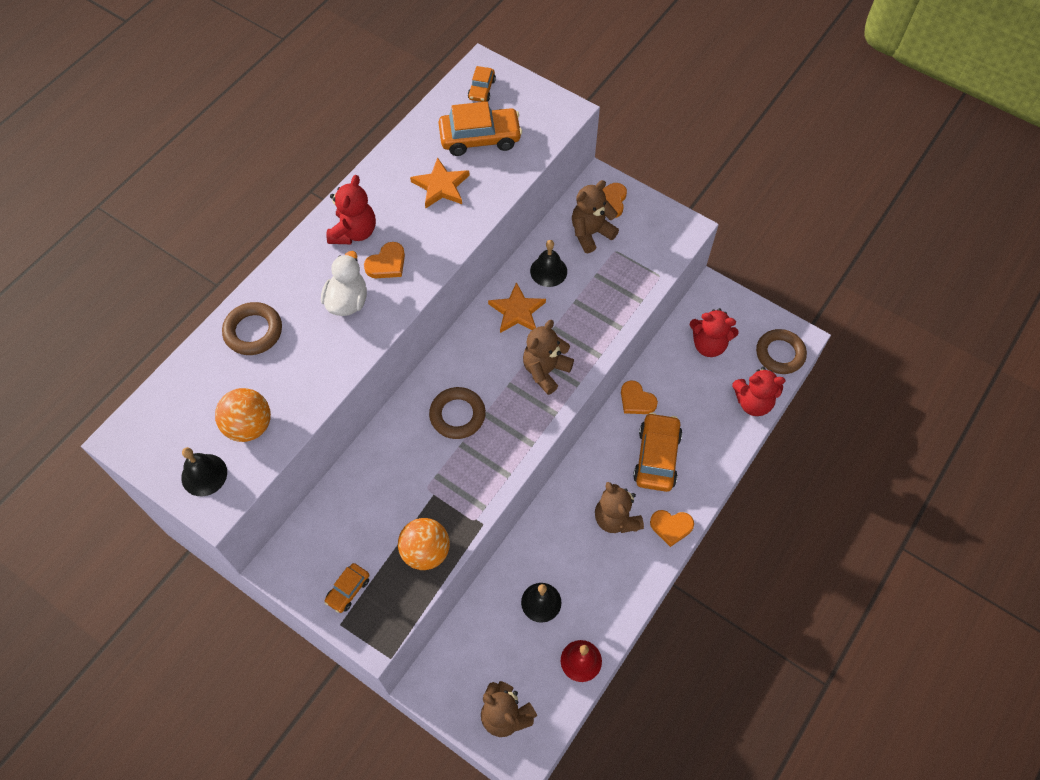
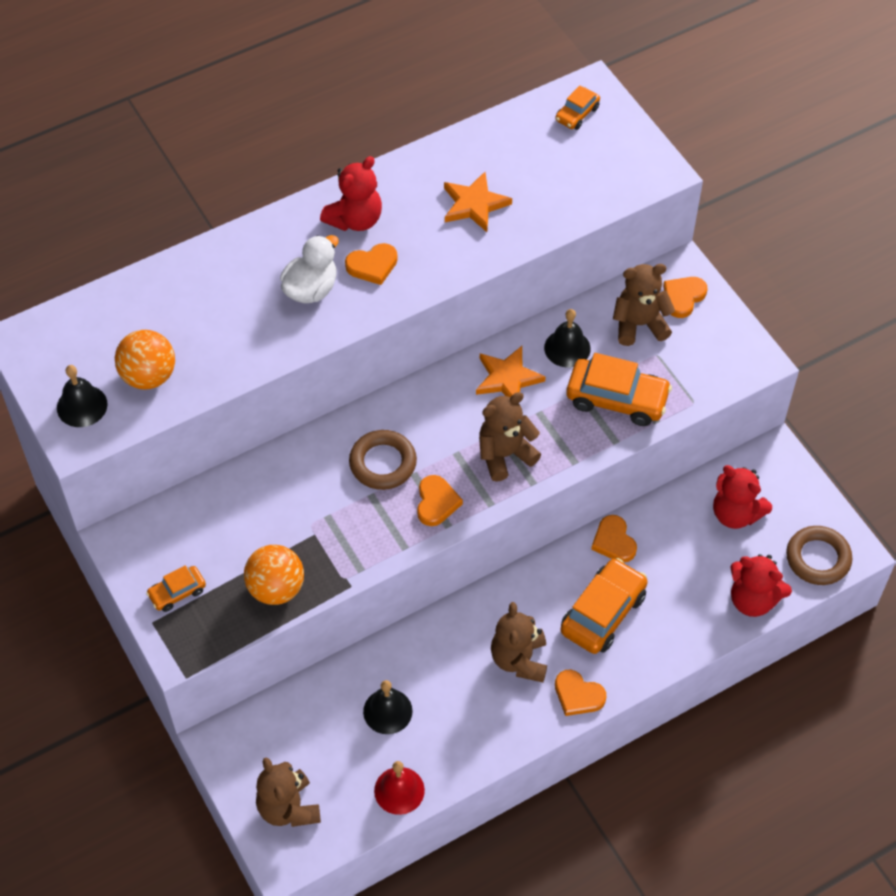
camera: 25 degrees right, 5 degrees down
brown ring [222,302,282,355] -> none
orange car [438,102,522,156] -> orange car moved to [566,353,672,426]
none -> orange heart [417,475,463,526]

